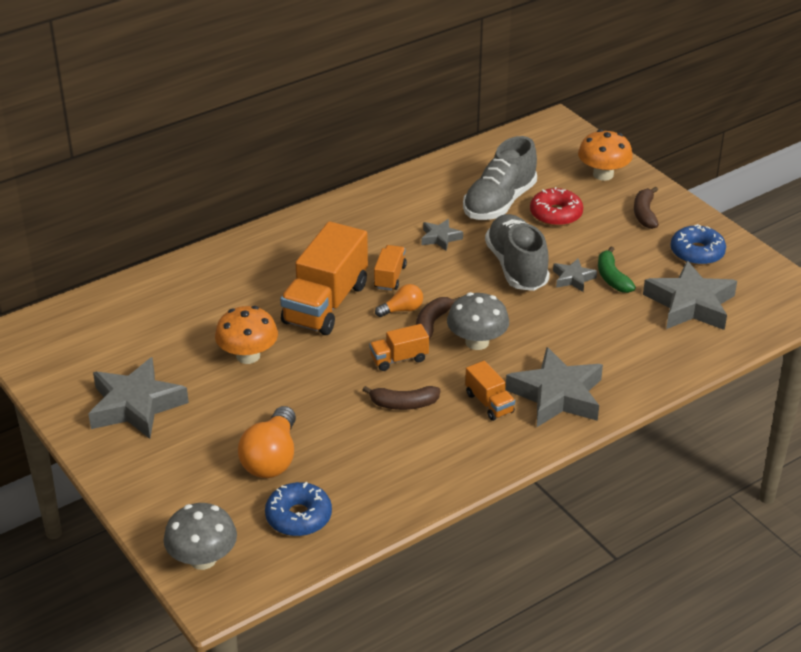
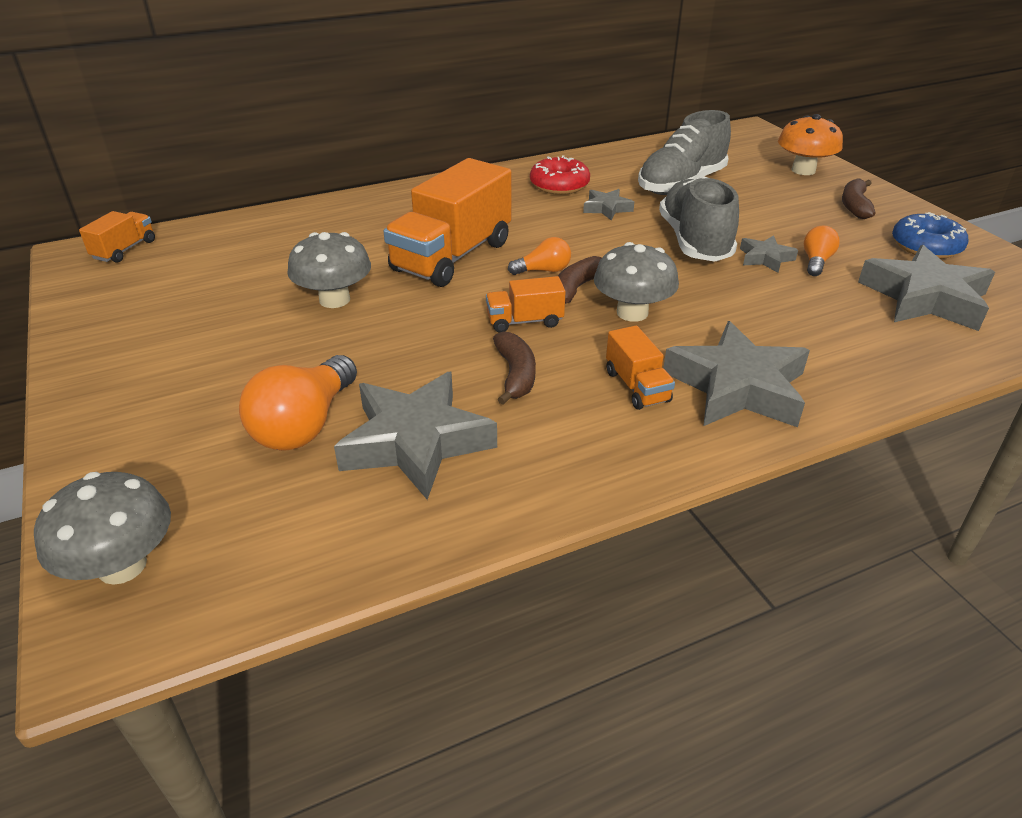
camera: 10 degrees right, 0 degrees up
grey star [89,357,189,439] -> grey star moved to [334,372,497,500]
orange mushroom [215,306,278,364] -> grey mushroom [287,232,371,308]
blue donut [265,482,332,536] -> none
brown banana [363,386,440,410] -> brown banana turned 105 degrees counterclockwise [493,331,536,405]
orange truck [374,245,407,291] -> orange truck moved to [79,211,155,263]
red donut [530,187,583,226] -> red donut moved to [530,155,590,195]
green banana [598,247,636,293] -> orange light bulb [804,226,840,276]

